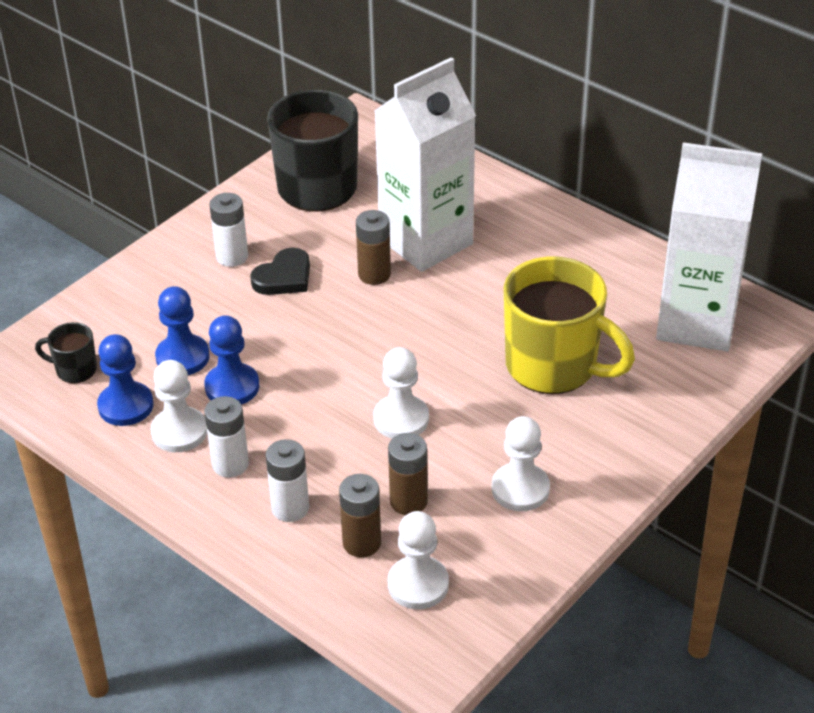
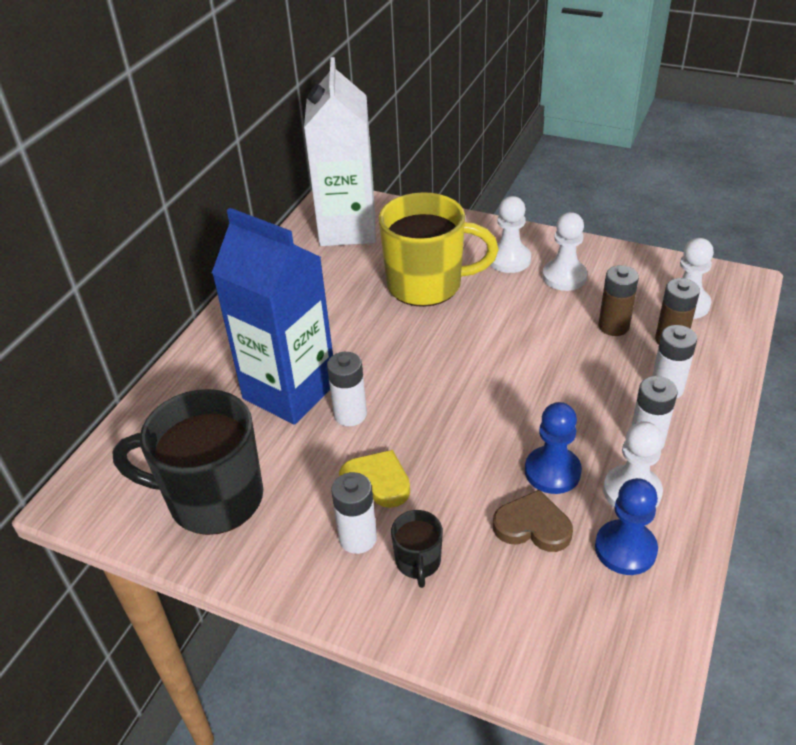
camera: 105 degrees left, 0 degrees up
black mug [35,322,97,383] -> black mug moved to [391,510,443,588]
blue pawn [155,286,210,375] -> brown heart [493,490,573,552]
black heart [250,248,310,295] -> yellow heart [339,450,410,508]
brown battery [356,210,391,285] -> white battery [327,352,367,426]
white pawn [373,347,429,439] -> white pawn moved to [490,196,531,273]
white carton [375,57,476,272] -> blue carton [212,208,333,424]
yellow mug [503,257,635,394] -> yellow mug turned 75 degrees clockwise [379,192,499,307]

